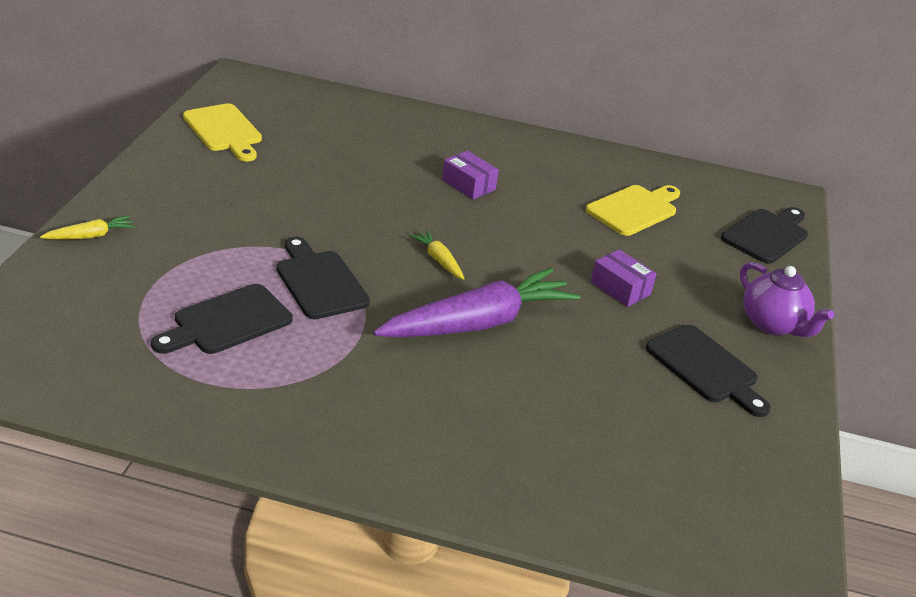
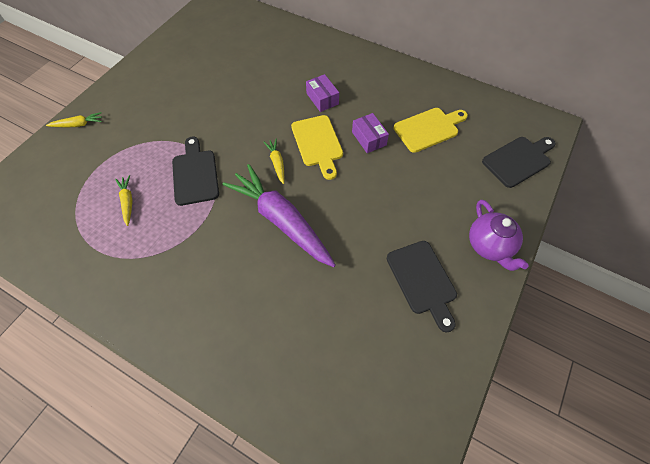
camera: 20 degrees right, 25 degrees up
black cutting board [151,284,293,354] -> yellow carrot [115,175,133,226]
yellow cutting board [183,103,262,162] -> yellow cutting board moved to [291,115,343,180]
purple carrot [373,268,581,337] -> purple carrot turned 120 degrees counterclockwise [222,164,336,267]
purple box [591,249,657,307] -> purple box moved to [352,113,389,153]

